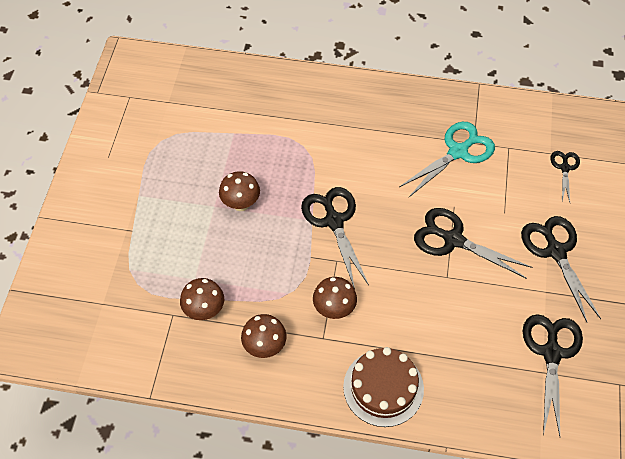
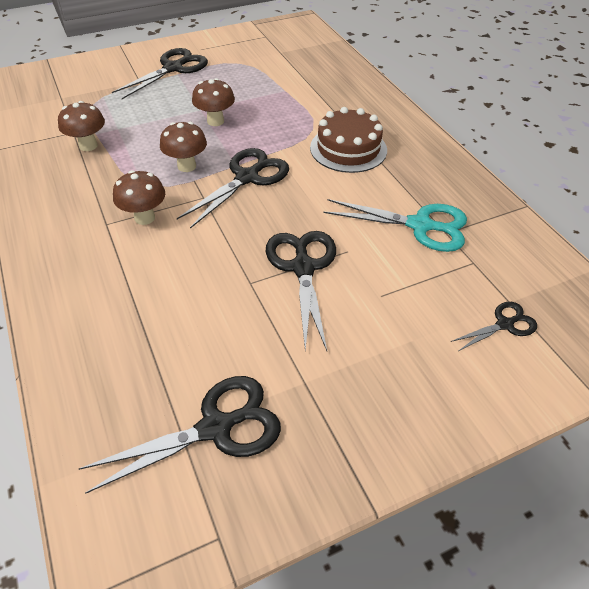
camera: 55 degrees right, 10 degrees down
brown mushroom [241,314,287,358] -> brown mushroom moved to [160,122,207,172]
brown cake [343,347,424,427] -> brown cake moved to [310,107,387,173]
black scissors [521,216,601,323] -> black scissors moved to [112,48,208,99]

